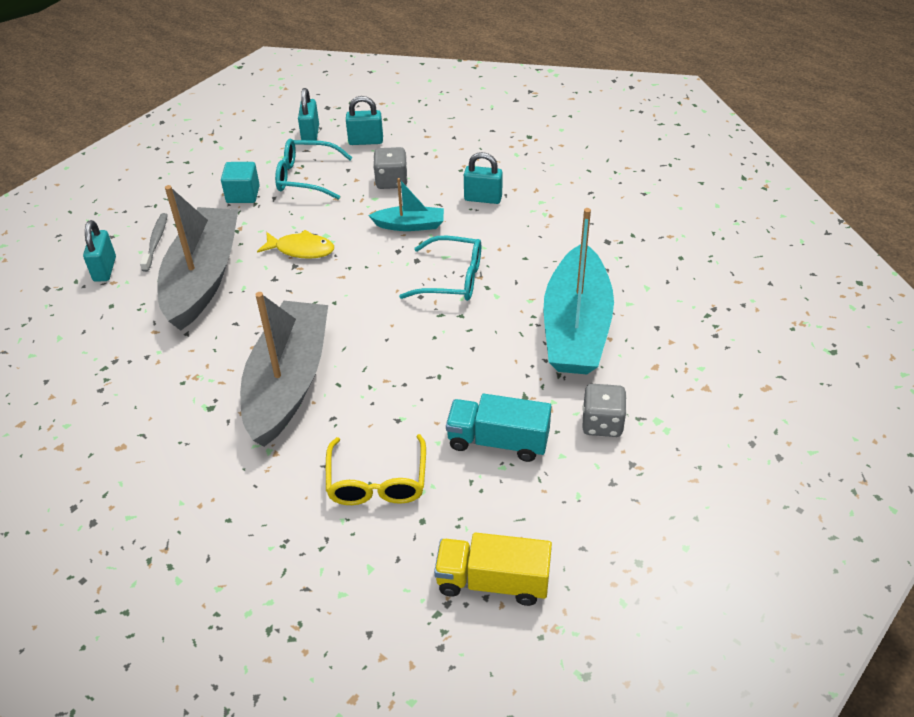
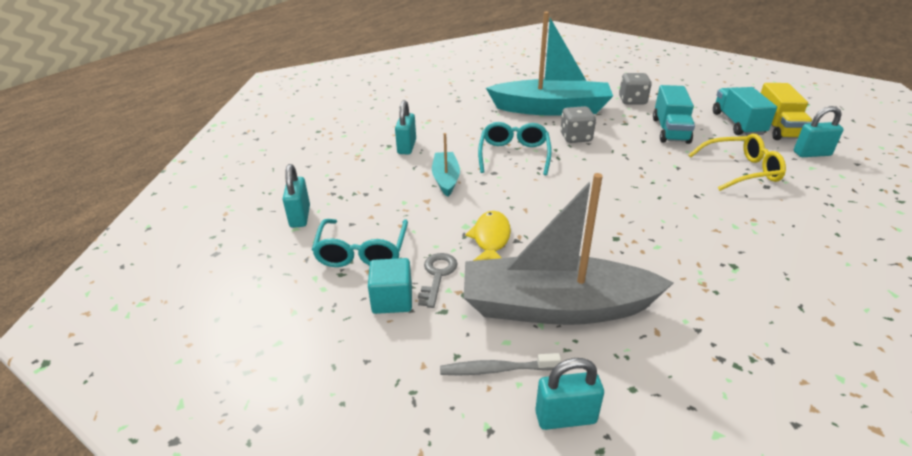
camera: 95 degrees left, 10 degrees down
grey boat [240,292,328,447] -> none
turquoise padlock [298,88,319,141] -> turquoise padlock moved to [794,106,844,157]
grey dice [373,147,408,189] -> grey dice moved to [560,106,596,143]
none -> grey key [418,253,458,308]
none -> turquoise truck [713,87,777,136]

